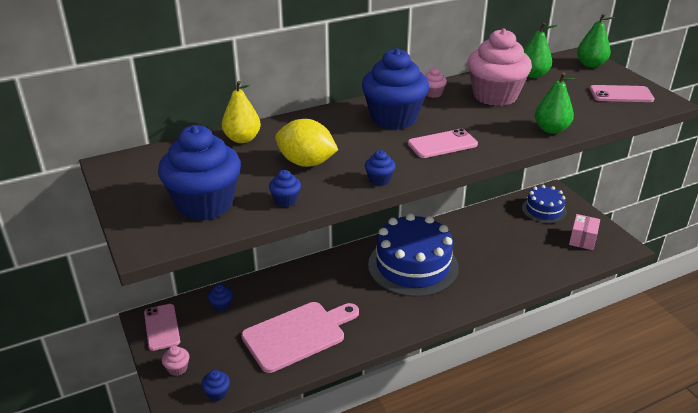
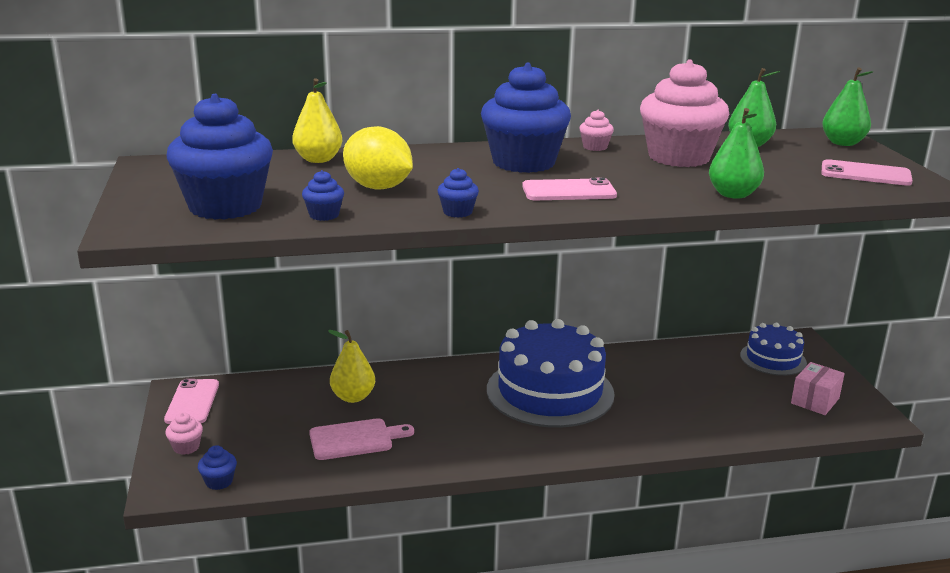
camera: 15 degrees right, 10 degrees down
blue cupcake [208,284,233,312] -> none
pink cutting board [241,302,359,373] -> pink cutting board [309,418,414,460], size x0.62
none -> yellow pear [328,330,375,403]

